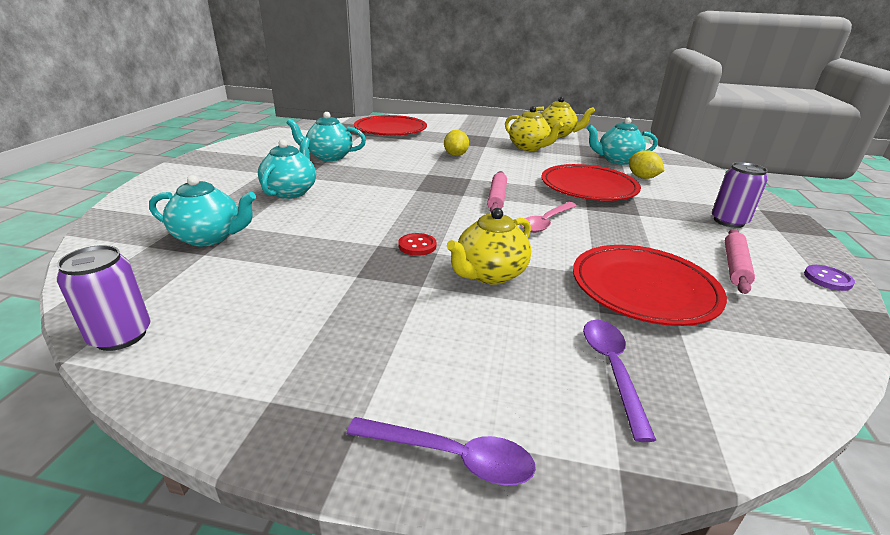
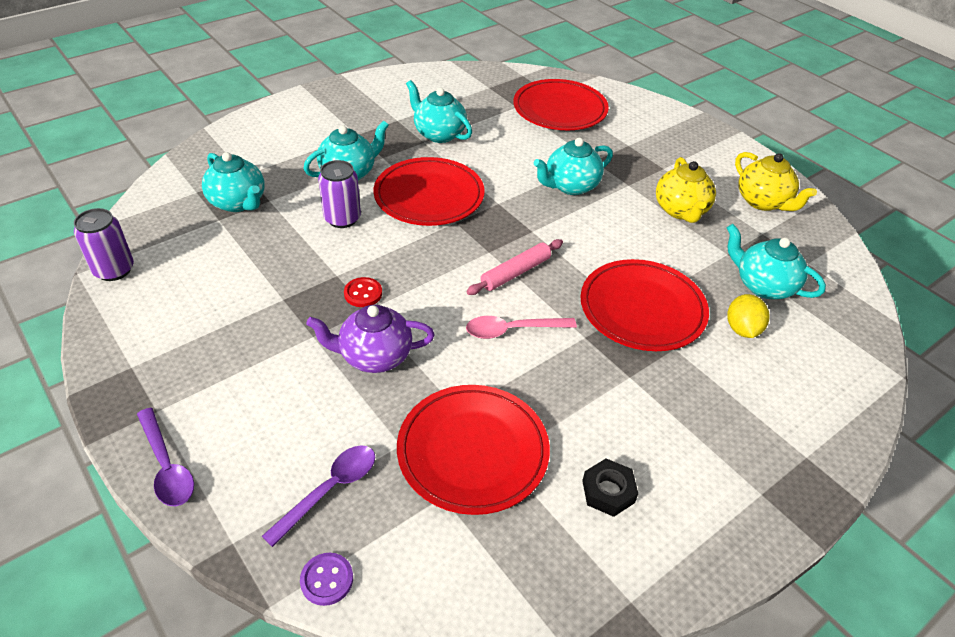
camera: 40 degrees right, 15 degrees up
yellow lemon [444,130,469,156] -> turquoise teapot [534,138,613,195]
yellow teapot [447,208,531,285] -> purple teapot [306,305,435,373]
purple can [712,162,768,228] -> purple can moved to [318,160,361,228]
pink rolling pin [725,229,755,294] -> black nut [582,459,638,517]
purple button [804,265,855,291] -> purple button moved to [300,553,353,606]
none -> red plate [374,157,485,226]

